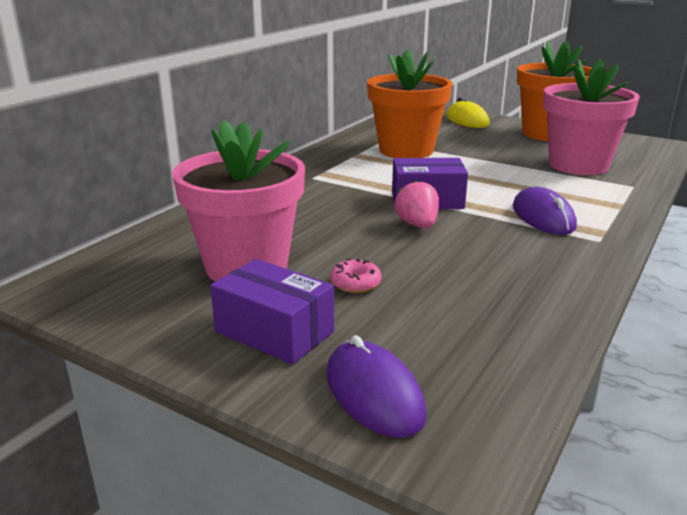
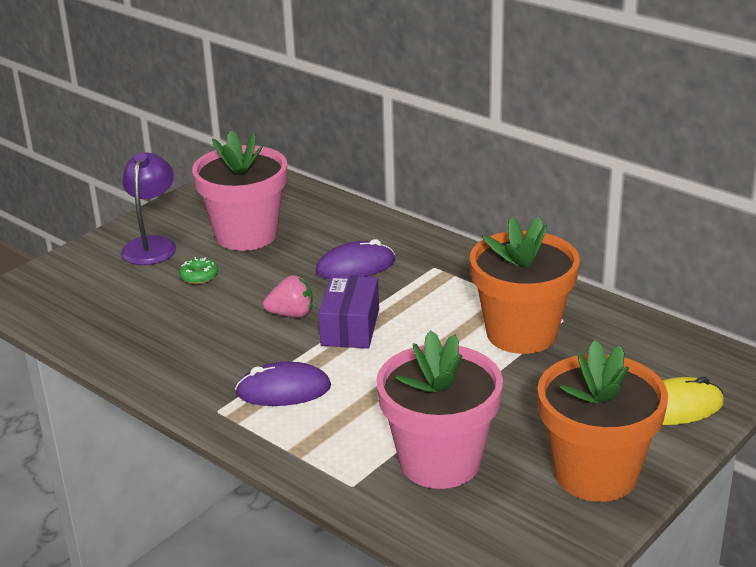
camera: 100 degrees right, 5 degrees up
purple box [210,259,334,365] -> purple lamp [121,152,176,265]
purple mouse [326,335,426,438] -> purple mouse moved to [316,239,395,279]
pink donut [330,259,382,293] -> green donut [179,257,218,284]

